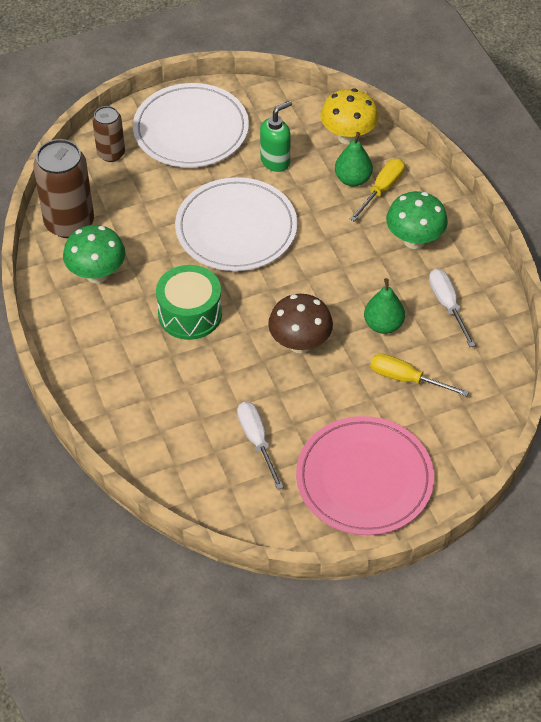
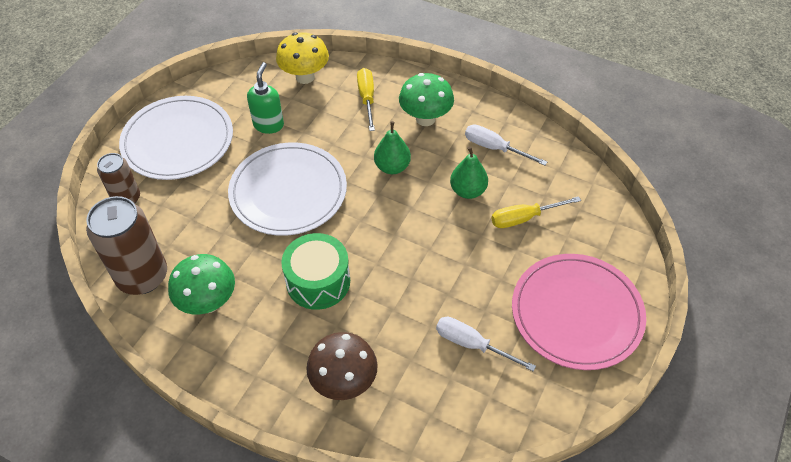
camera: 40 degrees left, 0 degrees up
brown mushroom [268,294,333,353] -> brown mushroom moved to [306,332,378,400]
green pear [335,132,373,187] -> green pear moved to [374,121,411,174]

